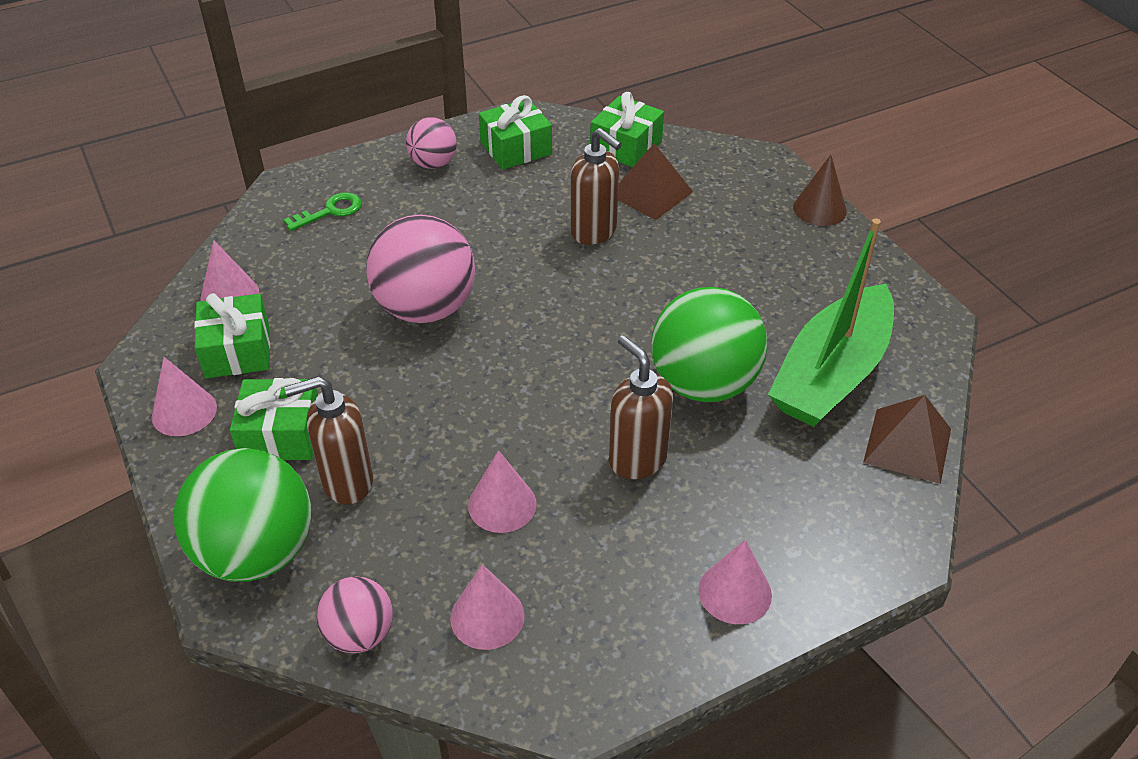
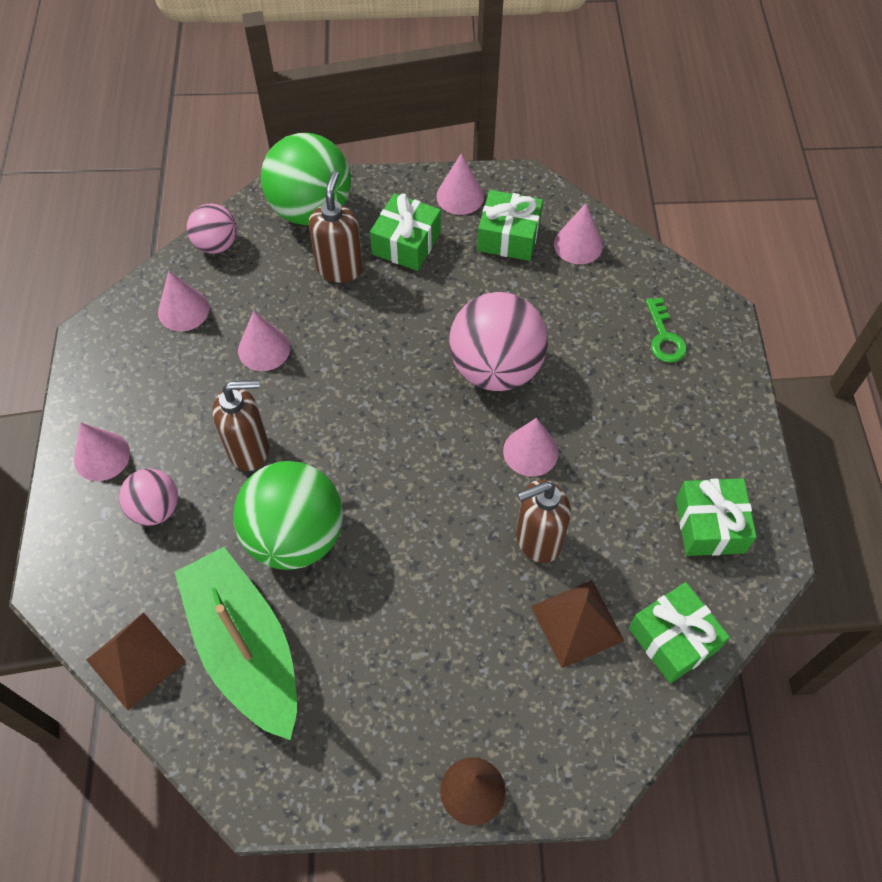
camera: 115 degrees right, 15 degrees up
pink ball [406,117,457,169] -> pink ball moved to [119,468,178,526]
none -> pink cone [503,418,558,477]

